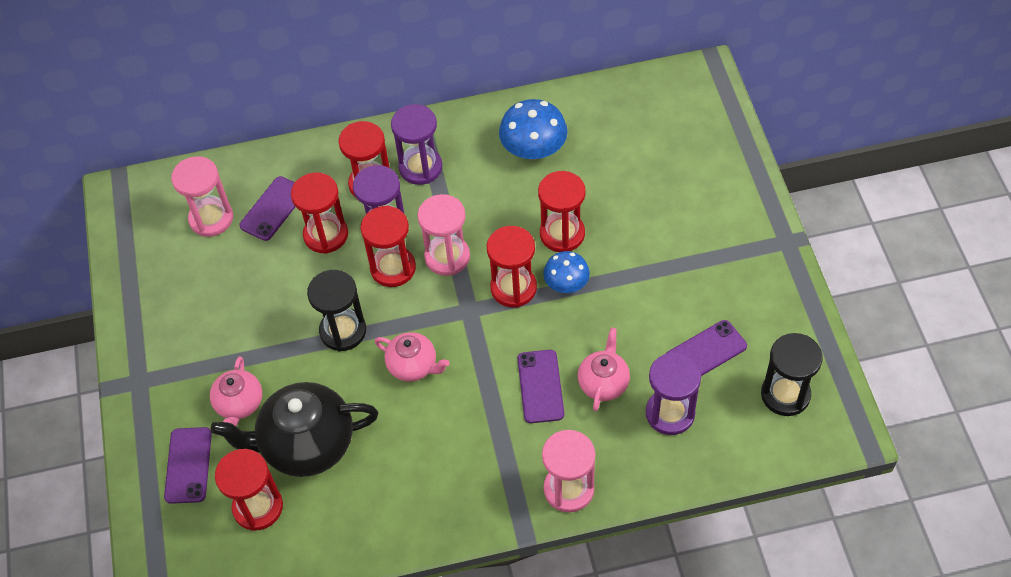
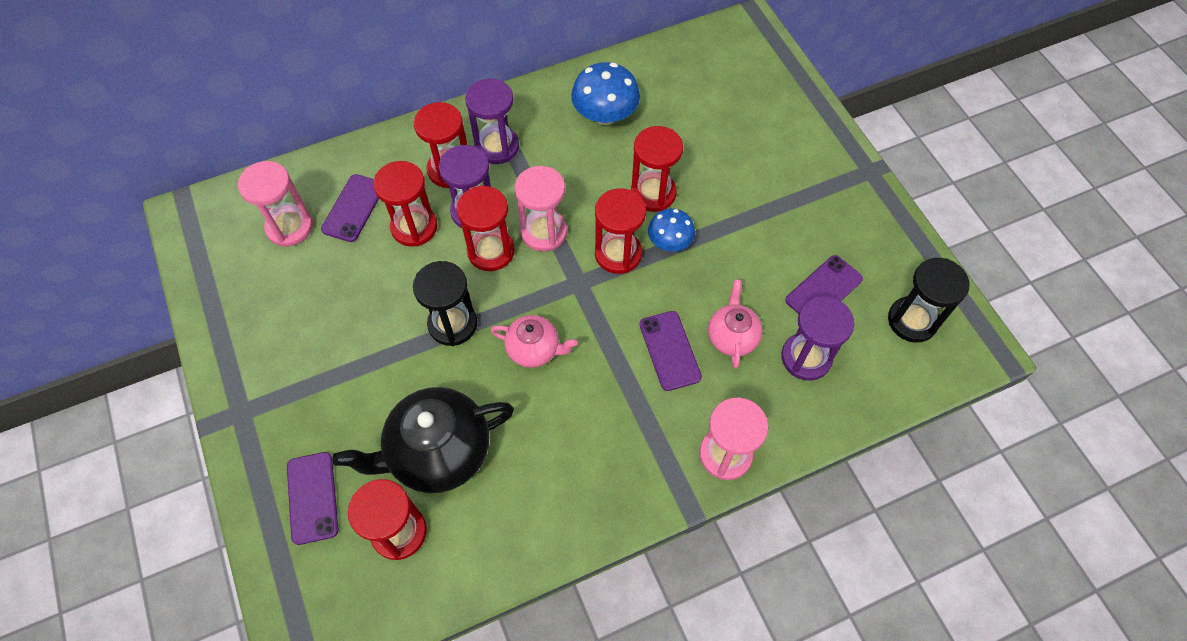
camera: 15 degrees left, 5 degrees up
pink teapot [210,356,262,426] -> none

